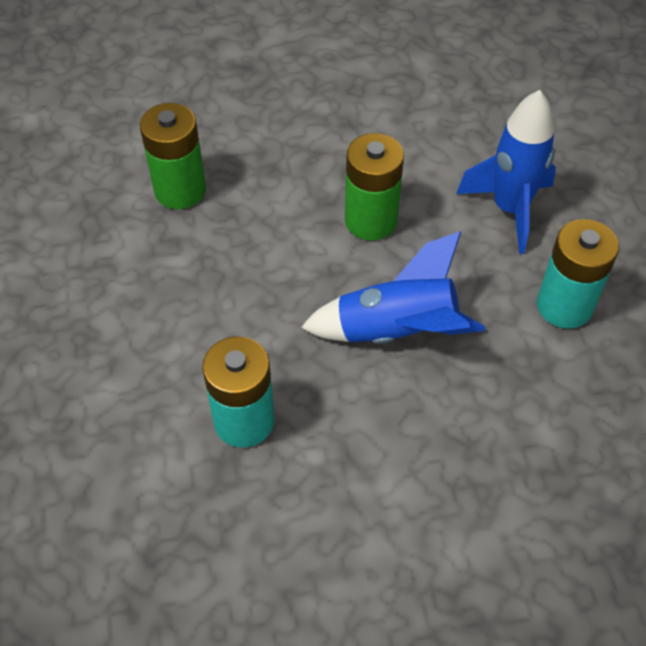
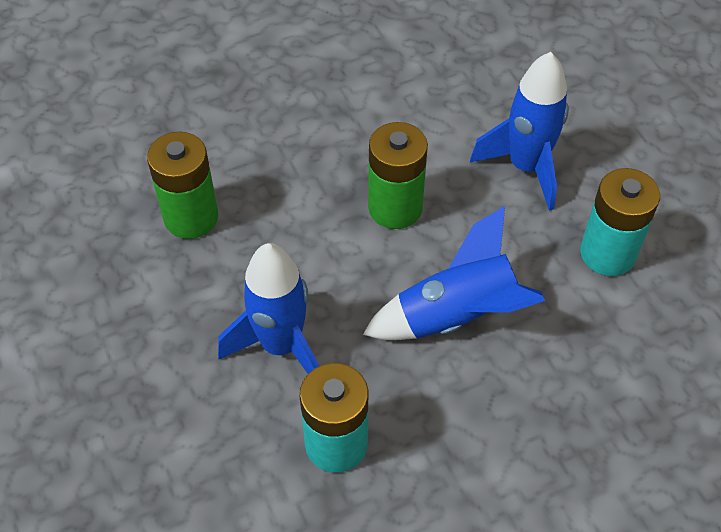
camera: 15 degrees left, 0 degrees up
none -> blue rocket [218,243,320,374]

